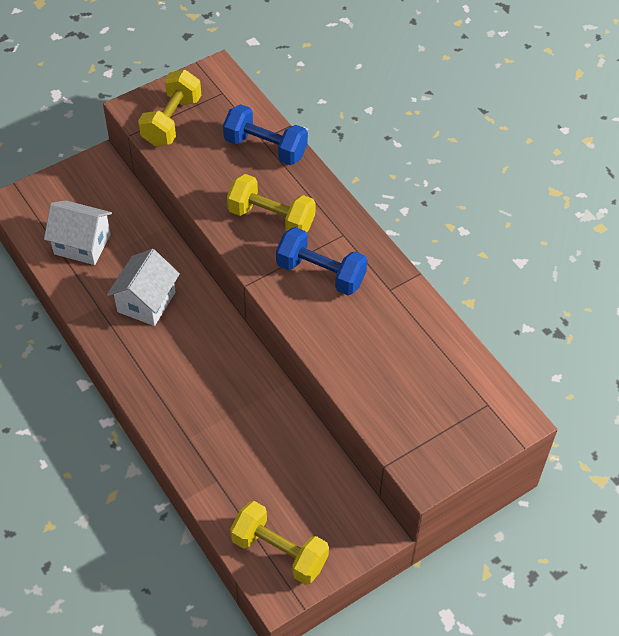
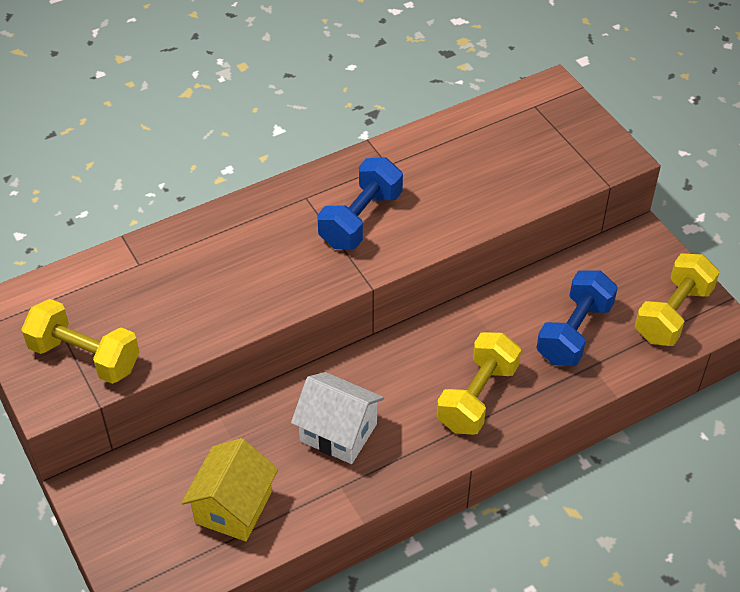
camera: 85 degrees left, 5 degrees down
white house [44,200,112,265] -> yellow house [181,438,278,541]
blue dumbbell [223,104,308,165] -> blue dumbbell moved to [537,270,618,366]
yellow dumbbell [227,174,316,233] -> yellow dumbbell moved to [437,332,521,435]

